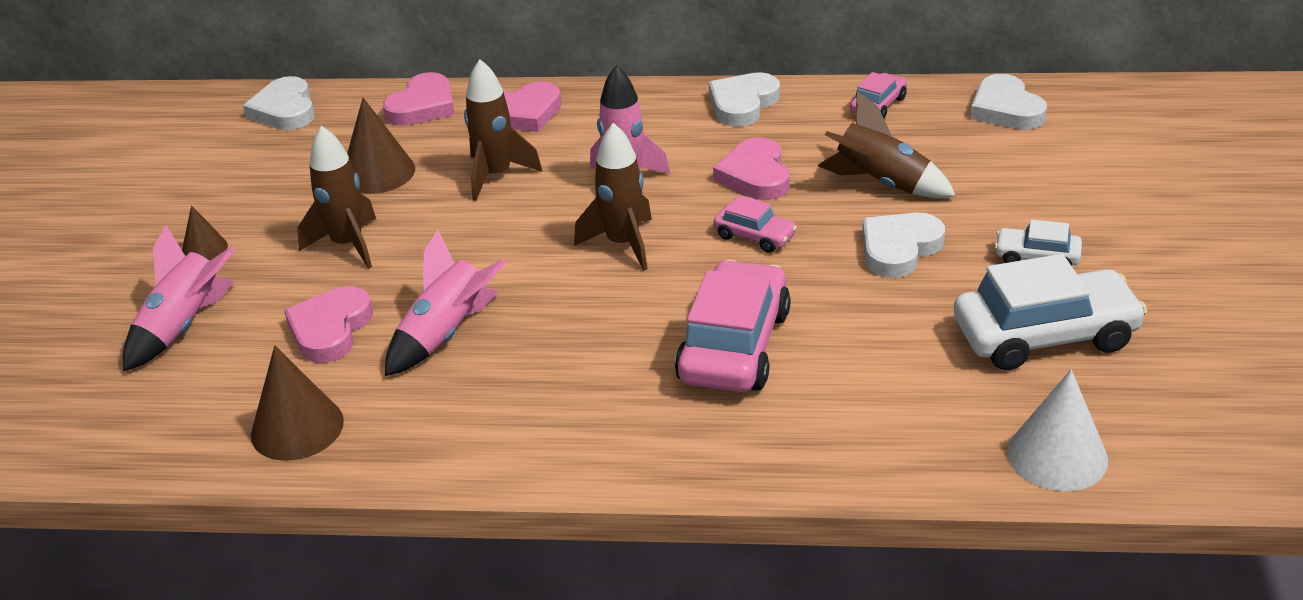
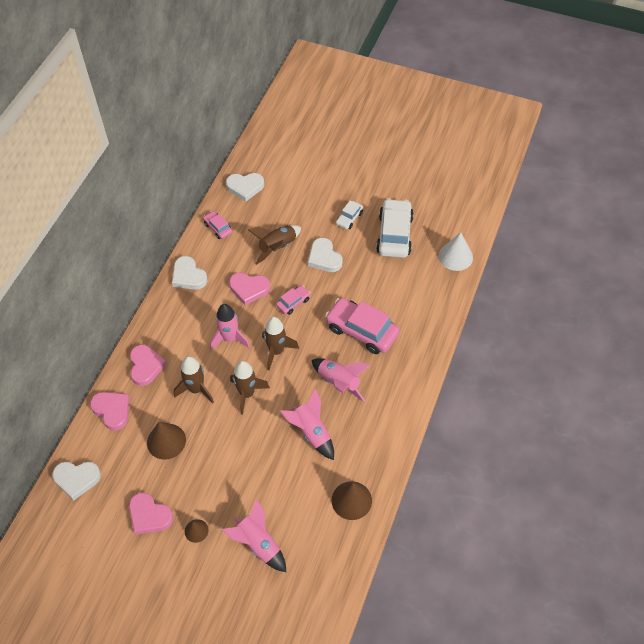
camera: 75 degrees left, 20 degrees up
pink heart [284,286,373,363] -> pink heart moved to [129,492,173,535]
brown rocket [297,126,376,269] -> brown rocket moved to [230,361,270,415]
none -> pink rocket [312,358,370,402]

